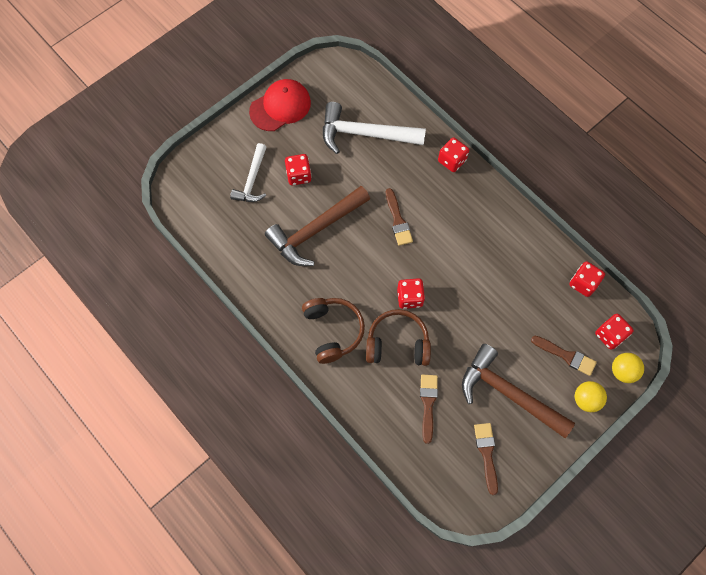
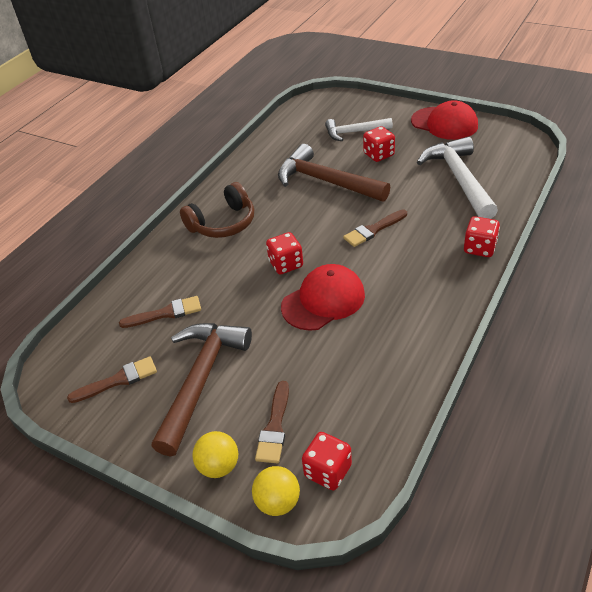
camera: 75 degrees right, 25 degrees down
brown headphones [366,309,431,366] -> none
red dice [569,261,605,297] -> none
none -> red cap [281,264,365,331]

